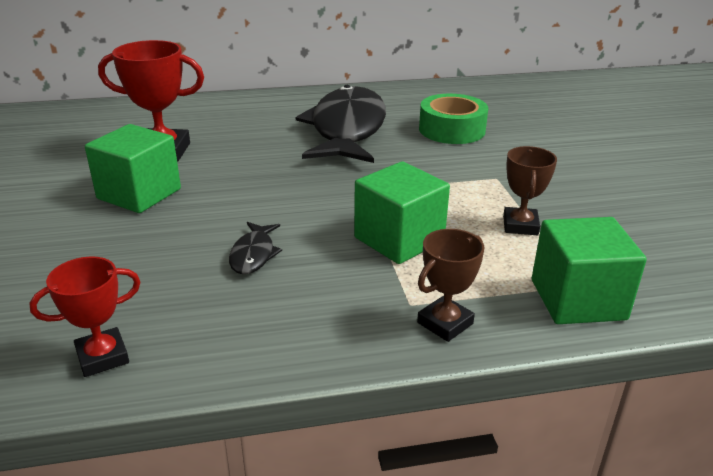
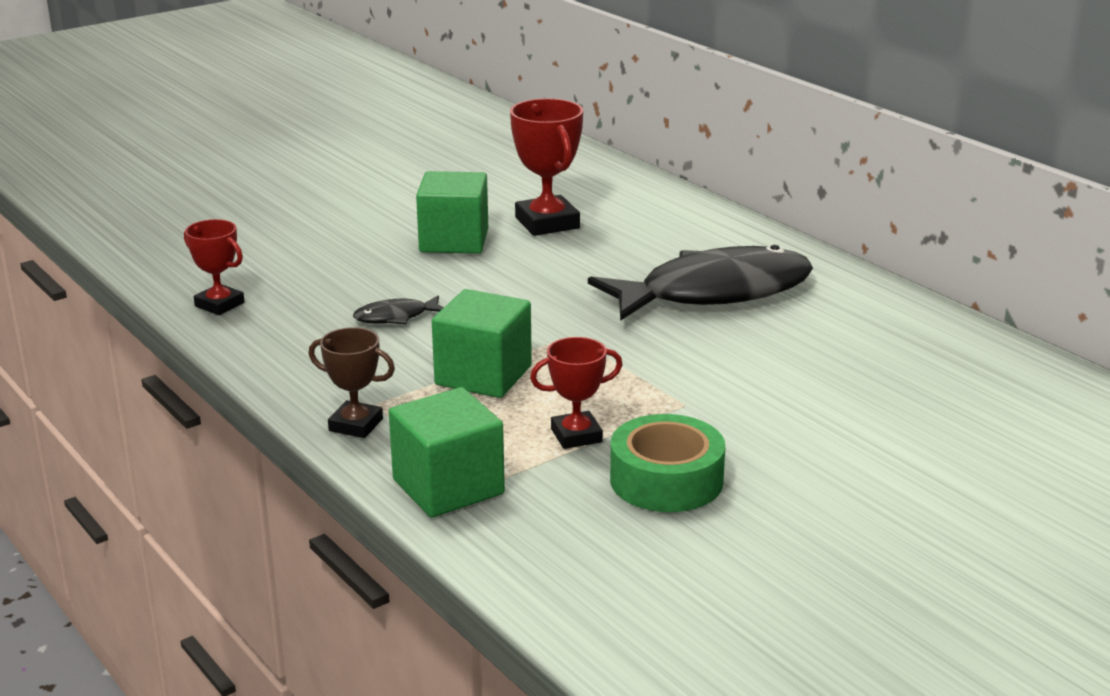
camera: 65 degrees right, 5 degrees down
green tape [419,94,488,144] -> green tape moved to [610,414,725,512]
brown trophy [503,146,557,235] -> red trophy [530,337,623,449]

